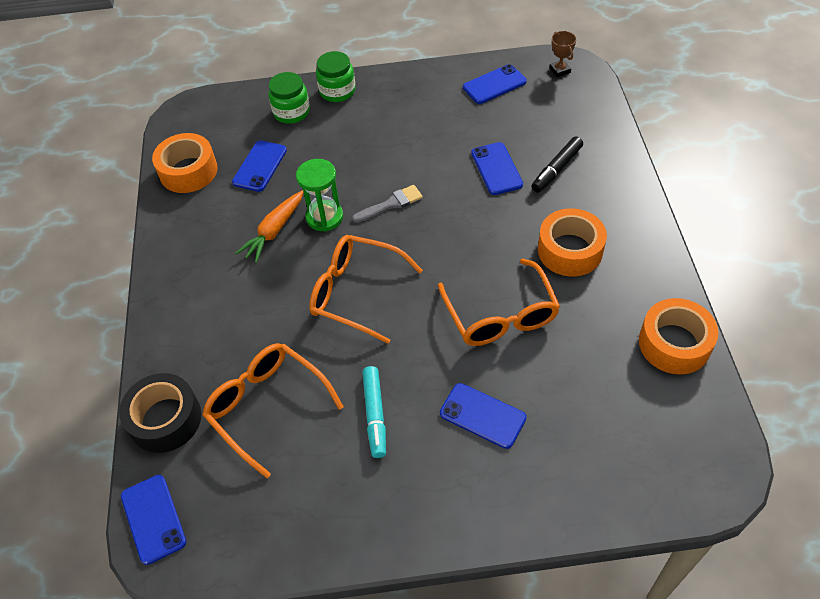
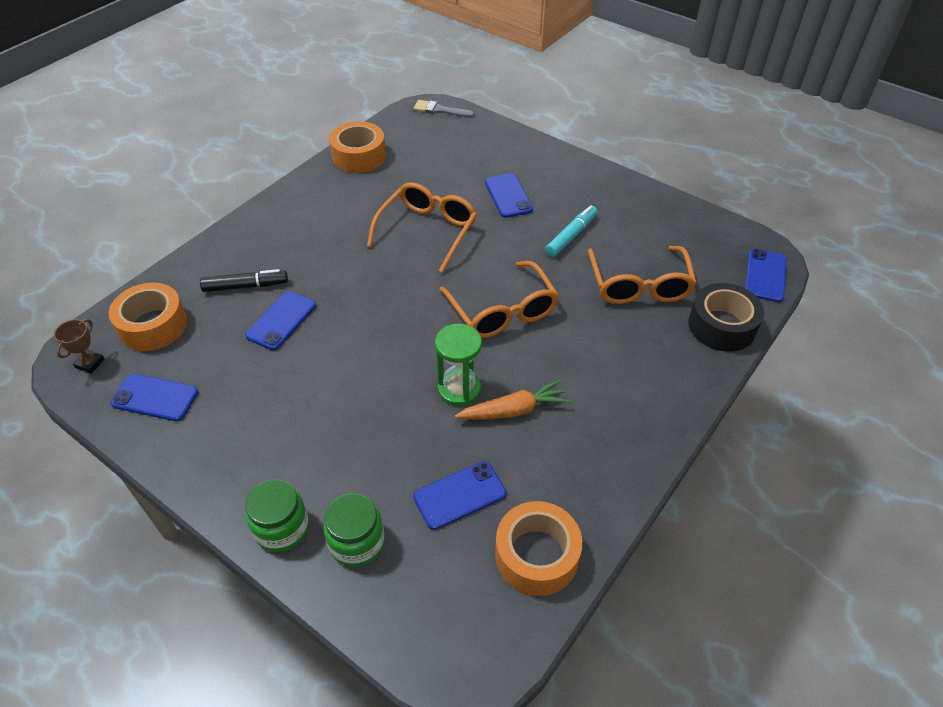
camera: 140 degrees left, 5 degrees down
grey brush [352,185,423,223] -> grey brush moved to [413,100,474,118]
orange tape [538,208,607,277] -> orange tape moved to [108,283,187,351]

